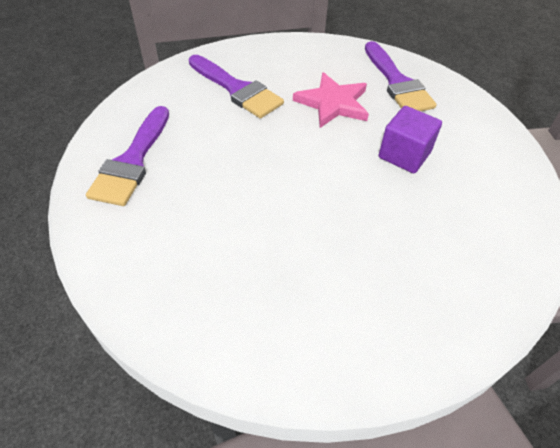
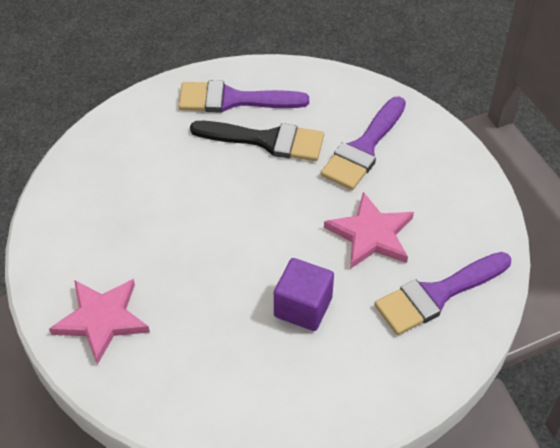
camera: 80 degrees right, 0 degrees up
none -> pink star [49,279,150,365]
none -> black brush [190,121,324,161]

